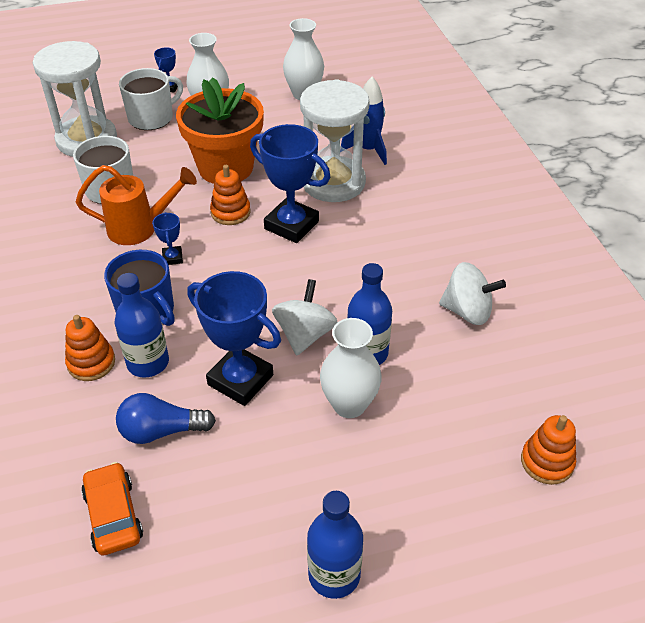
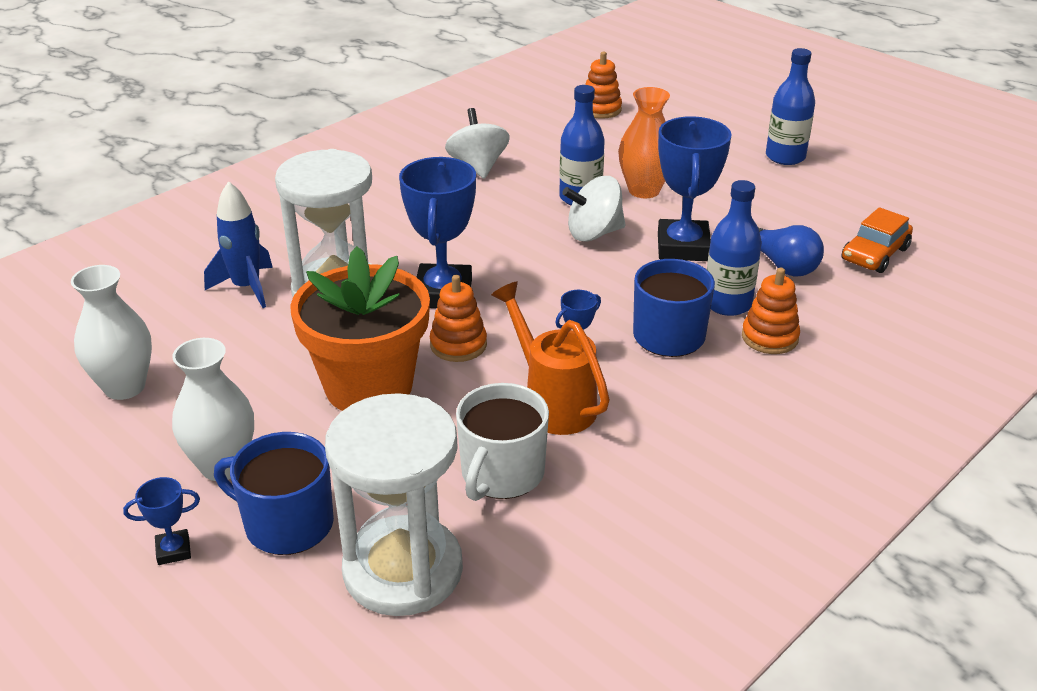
camera: 120 degrees left, 10 degrees down
white mug [119,68,183,130] -> blue mug [214,432,334,555]
white vase [320,318,382,418] -> orange vase [618,87,670,198]

